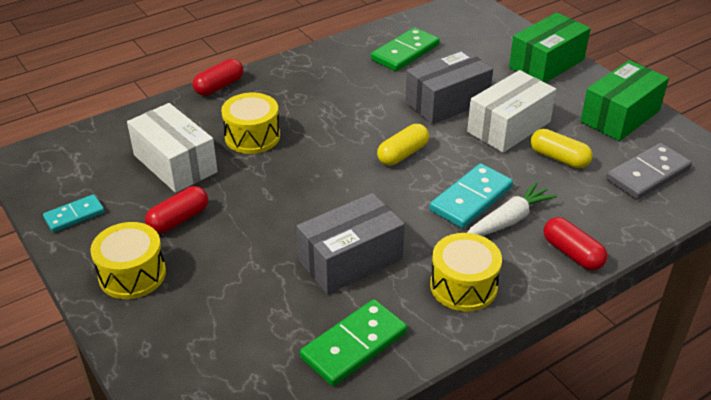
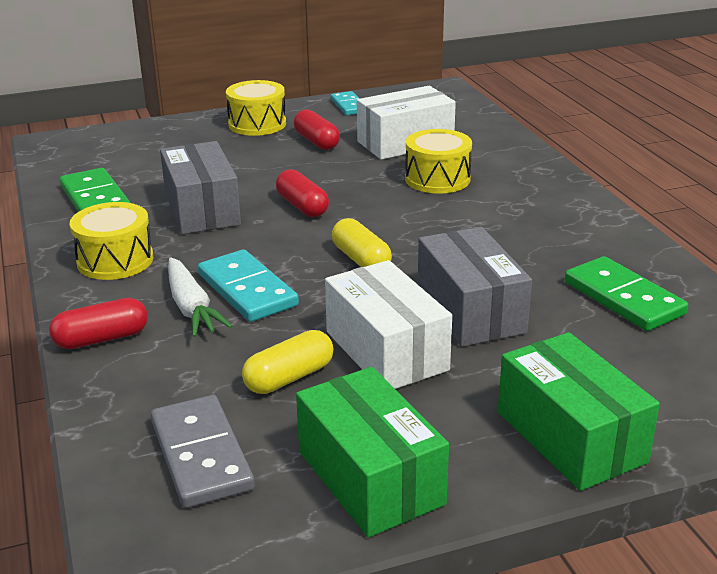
camera: 105 degrees right, 10 degrees down
red capsule [193,59,243,96] -> red capsule moved to [276,169,329,217]

